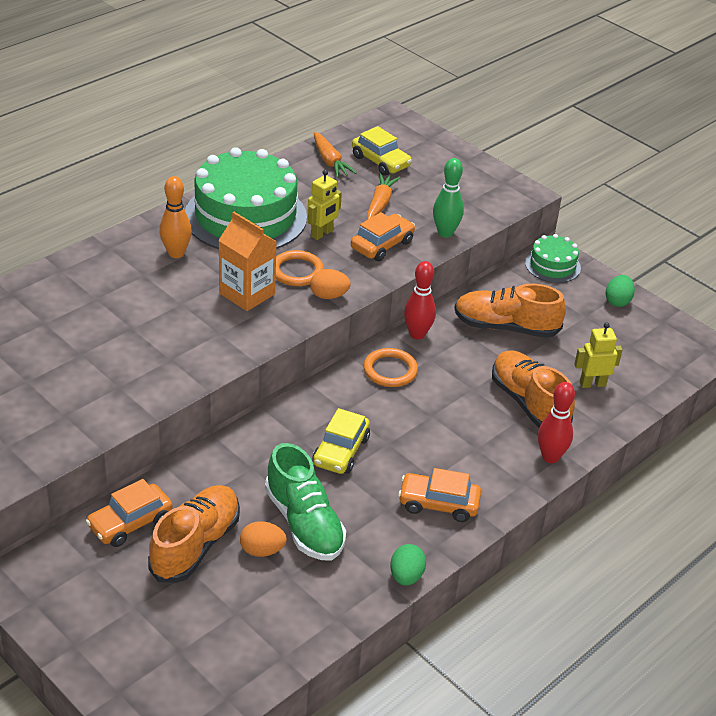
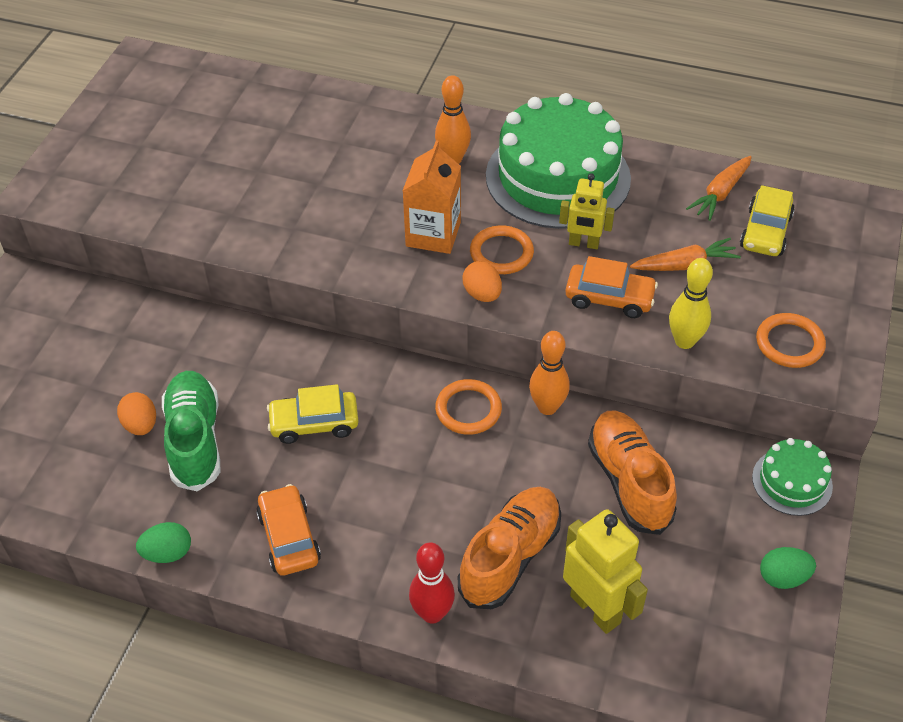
camera: 65 degrees right, 10 degrees up
orange car [86,479,173,547] -> none
orange shoe [148,485,240,583] -> none
green shoe [265,443,346,560] -> green shoe turned 135 degrees clockwise [162,371,221,492]
red bowling pin [404,261,436,340] -> orange bowling pin [529,331,570,415]
green bowling pin [433,158,464,238] -> yellow bowling pin [669,258,713,349]
yellow robot [574,322,623,388] -> yellow robot [563,509,648,634], size x1.59
none -> orange ring [756,313,826,368]

